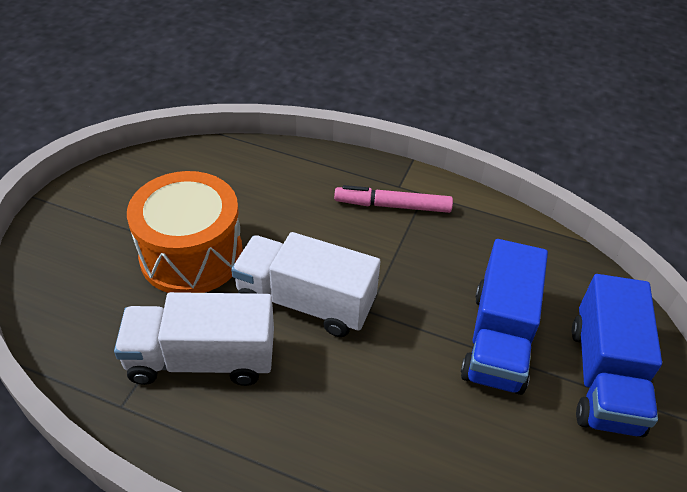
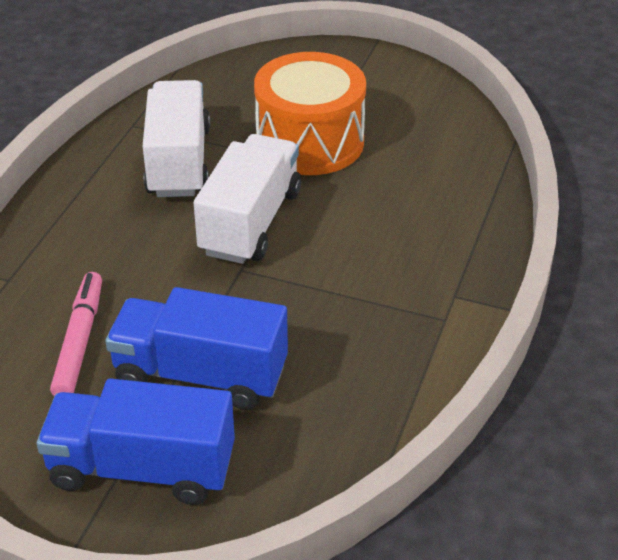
camera: 90 degrees right, 5 degrees down
pink marker [334,185,453,213] -> pink marker moved to [50,272,102,396]

